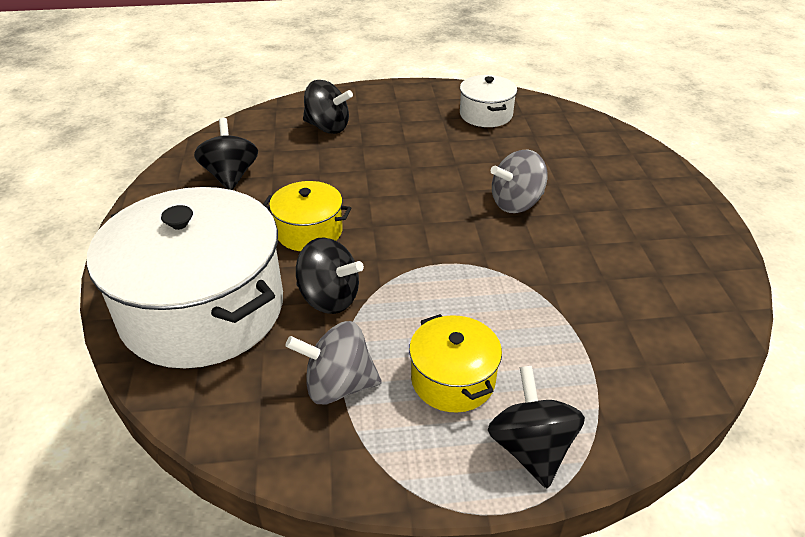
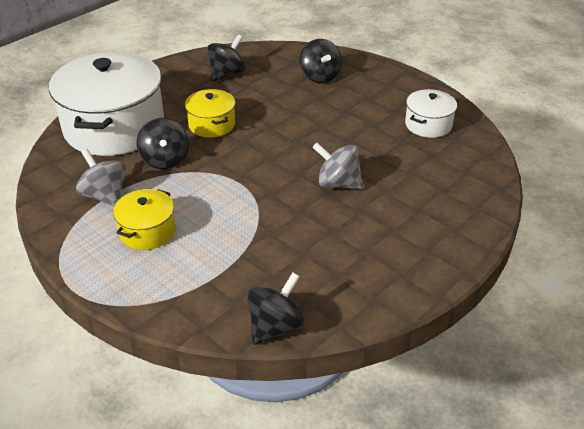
camera: 50 degrees right, 0 degrees up
black spinning top [488,366,585,488] -> black spinning top moved to [247,272,305,345]

